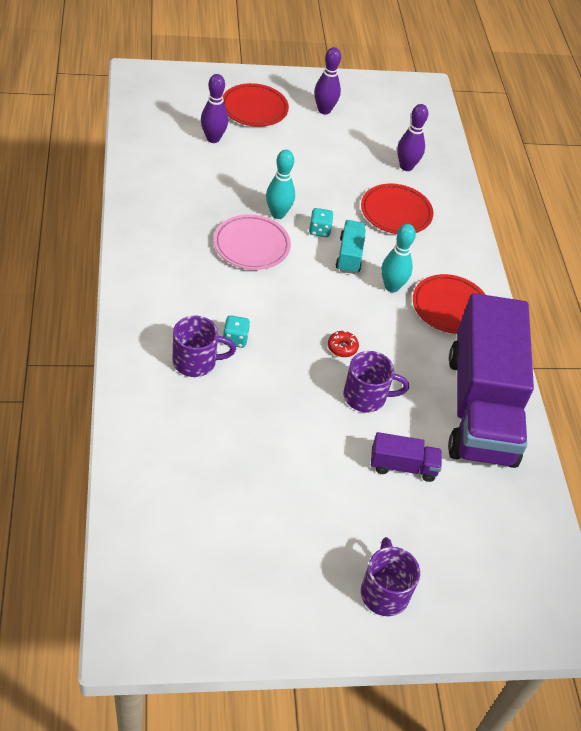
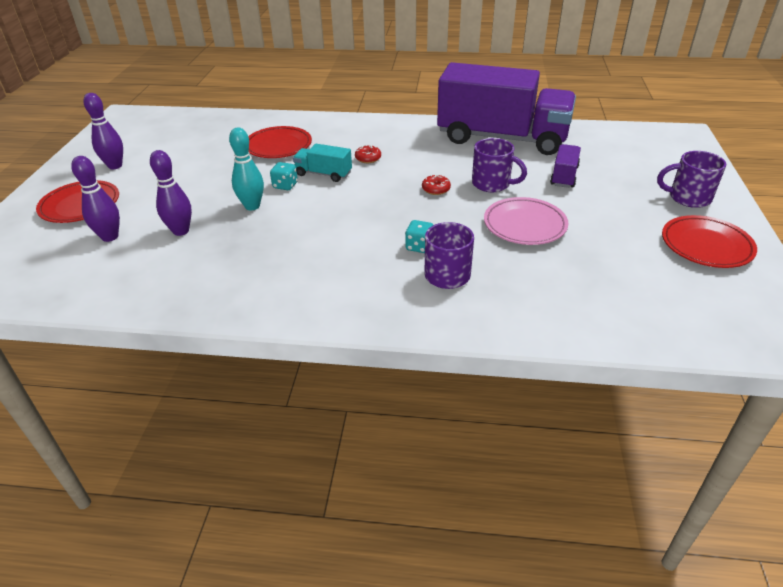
camera: 70 degrees left, 10 degrees down
pink plate [214,214,291,270] -> pink plate moved to [484,197,568,245]
purple mug [343,351,409,412] -> purple mug turned 105 degrees clockwise [472,138,527,192]
turquoise bowling pin [381,224,416,292] -> red donut [355,145,381,163]
purple bowling pin [397,104,428,171] -> purple bowling pin moved to [150,150,192,236]
red plate [413,274,485,334] -> red plate moved to [662,215,757,268]

